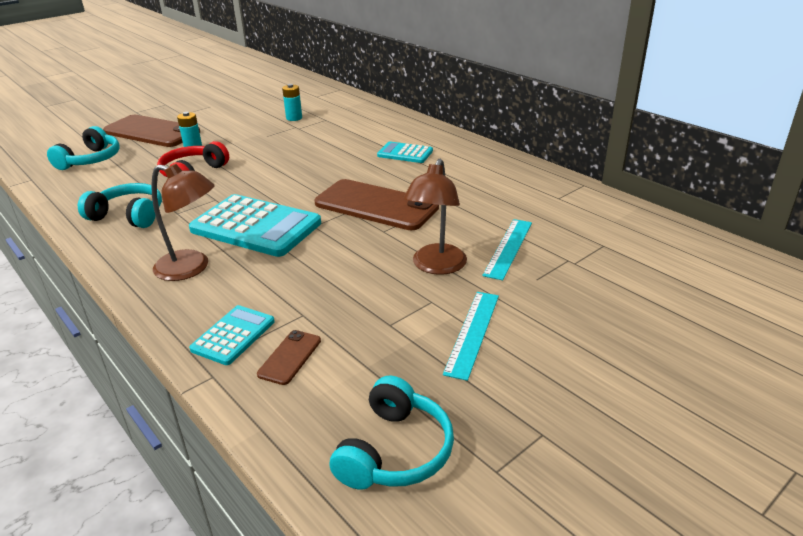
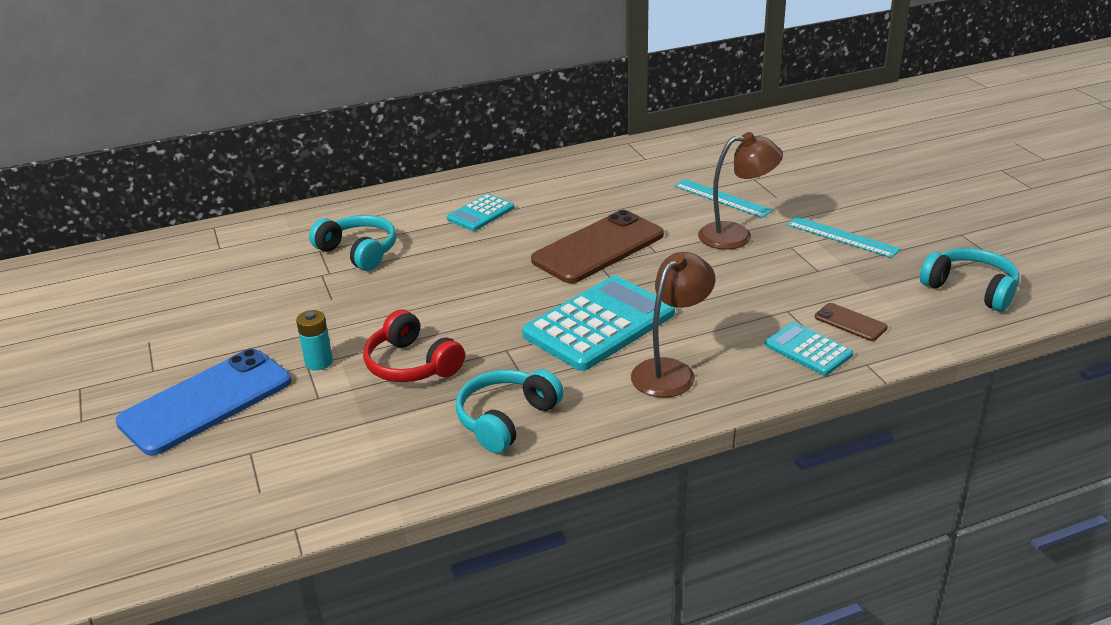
camera: 70 degrees left, 0 degrees up
turquoise headphones [47,126,120,170] -> turquoise headphones moved to [309,215,396,271]
brown phone [103,115,200,147] -> blue phone [115,349,291,455]
turquoise battery [282,84,302,121] -> none
brown lamp [404,159,467,275] -> brown lamp turned 45 degrees counterclockwise [698,132,783,249]

